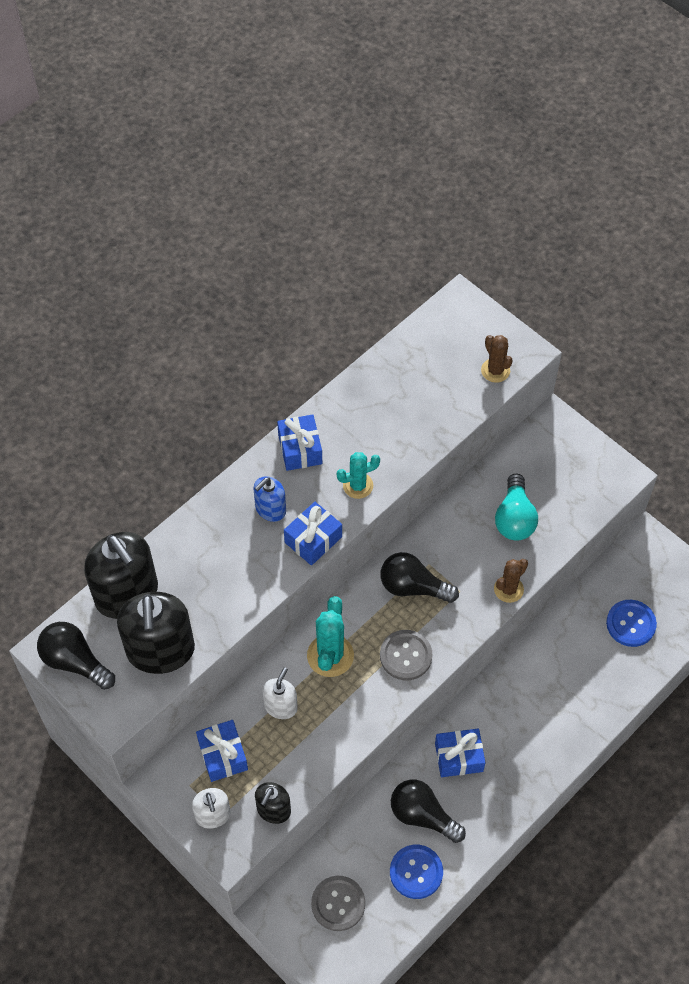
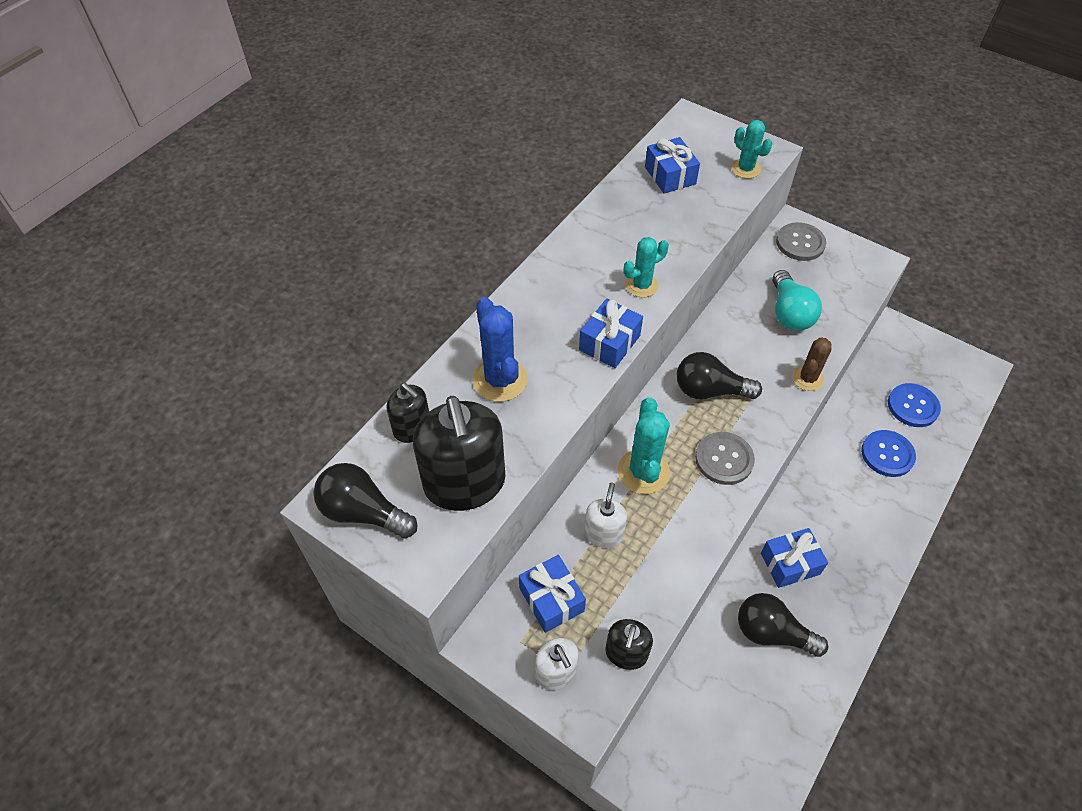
camera: 10 degrees left, 5 degrees down
black soap dispenser [84,532,158,619] -> black soap dispenser [387,383,429,443], size x0.52
blue soap dispenser [253,476,286,522] -> none
blue gift [277,414,322,471] -> blue gift moved to [645,137,700,194]
grey button [311,876,365,931] -> grey button moved to [776,222,826,261]
blue button [390,845,443,899] -> blue button moved to [861,430,916,477]
brown cactus [481,335,513,383] -> turquoise cactus [731,120,772,179]
none -> blue cactus [472,297,528,402]

